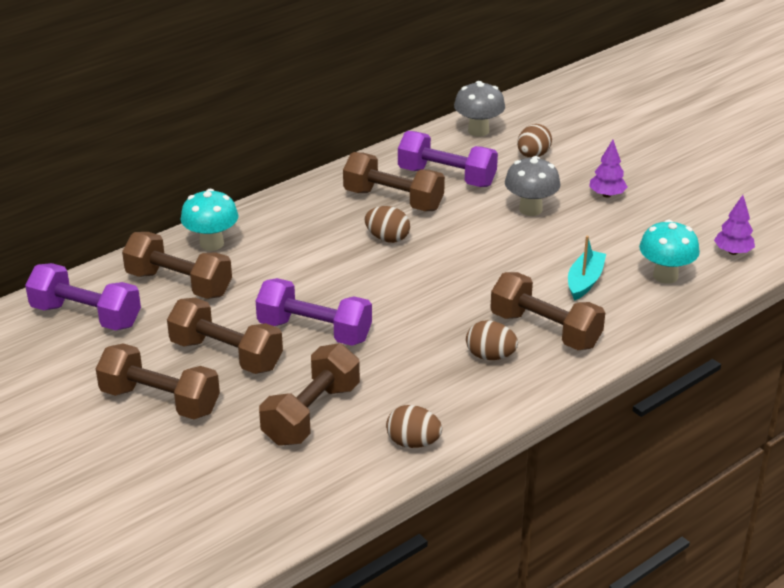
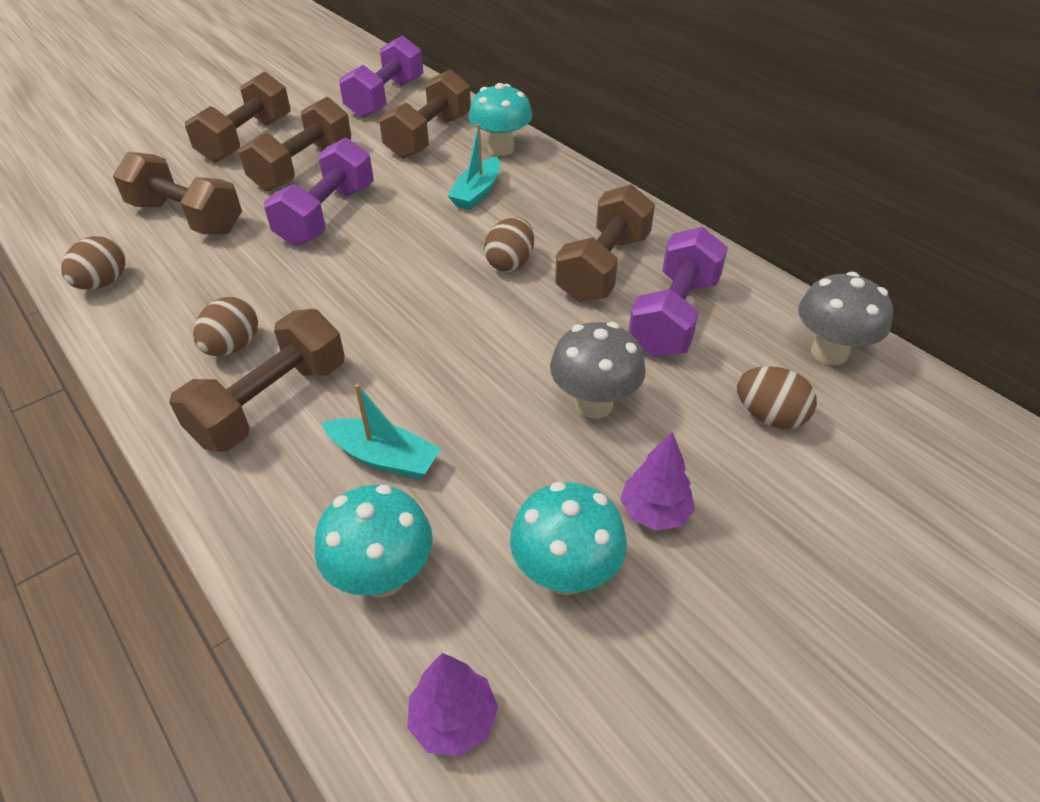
camera: 90 degrees right, 10 degrees up
none -> turquoise boat [448,124,500,210]
none -> turquoise mushroom [510,482,627,595]

